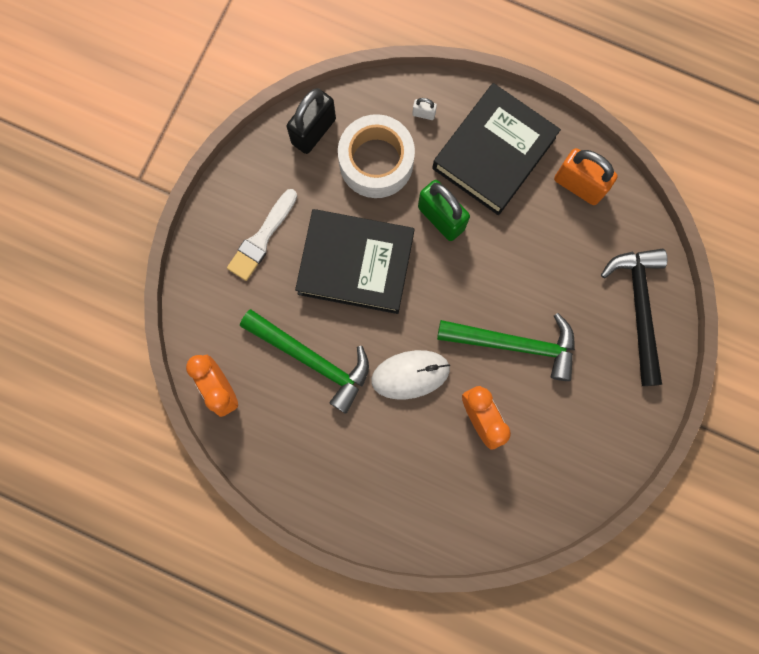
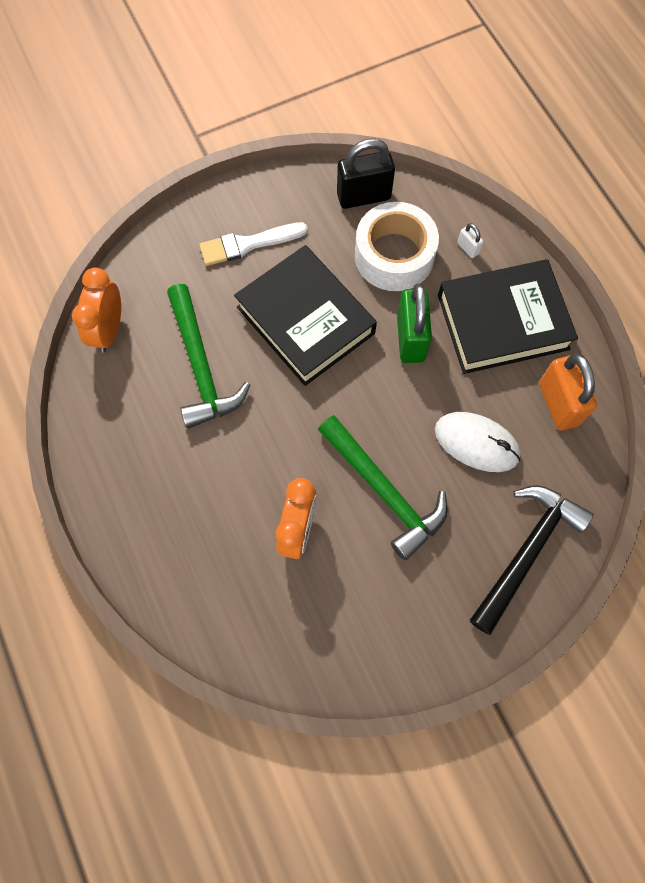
camera: 40 degrees right, 10 degrees down
white mouse [371,350,450,399] -> white mouse moved to [435,412,520,472]

